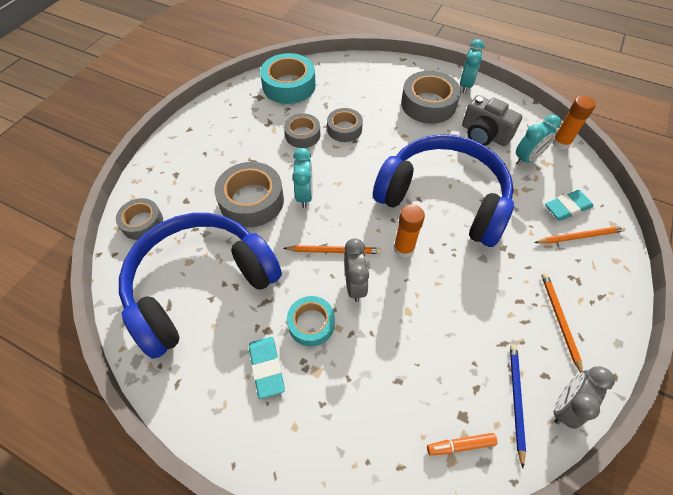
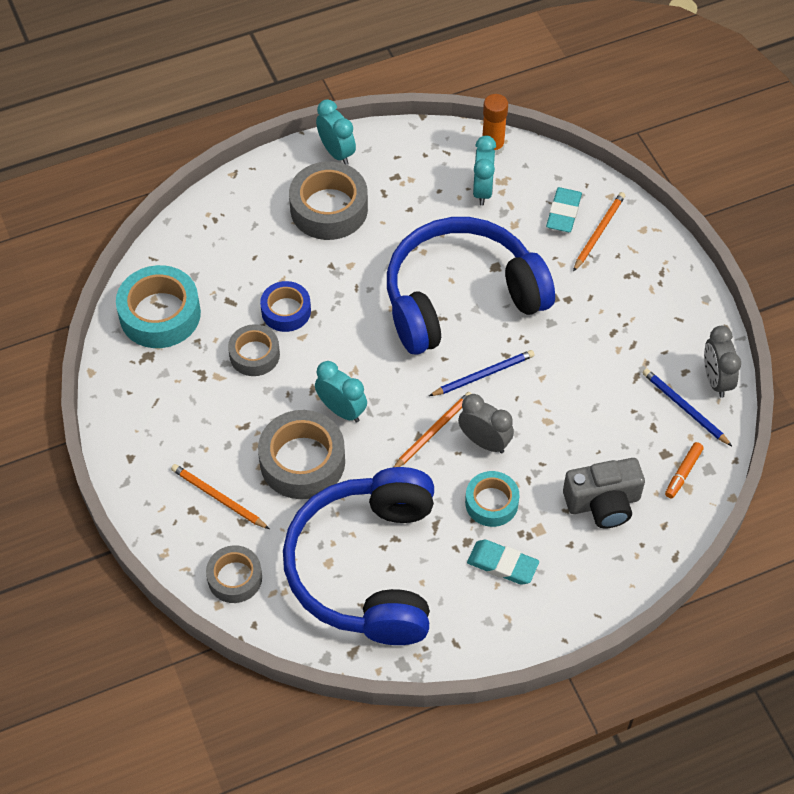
camera: 50 degrees left, 0 degrees up
grey tape [327,108,363,142] -> blue tape [260,281,311,332]
orange glue stick [393,204,425,258] -> blue pencil [429,350,534,396]
grey camera [462,95,522,146] -> grey camera moved to [563,458,645,528]
orange pencil [541,273,583,373] -> orange pencil moved to [171,464,269,529]

